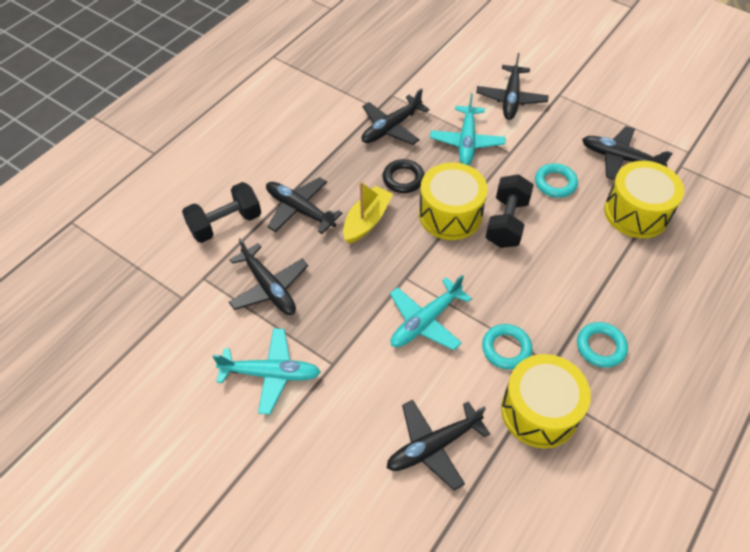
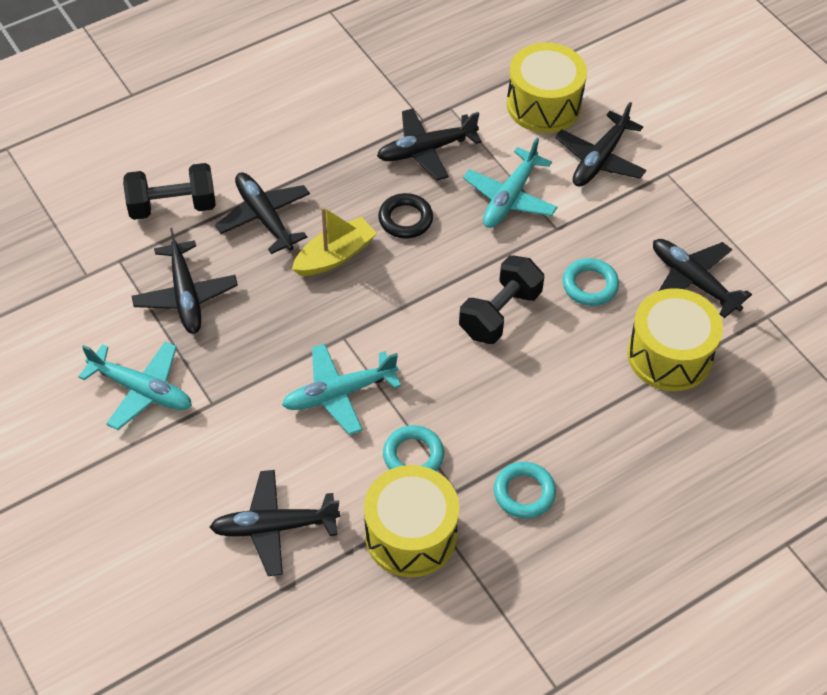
camera: 20 degrees right, 0 degrees up
yellow drum [419,162,488,240] -> yellow drum moved to [507,43,587,133]

